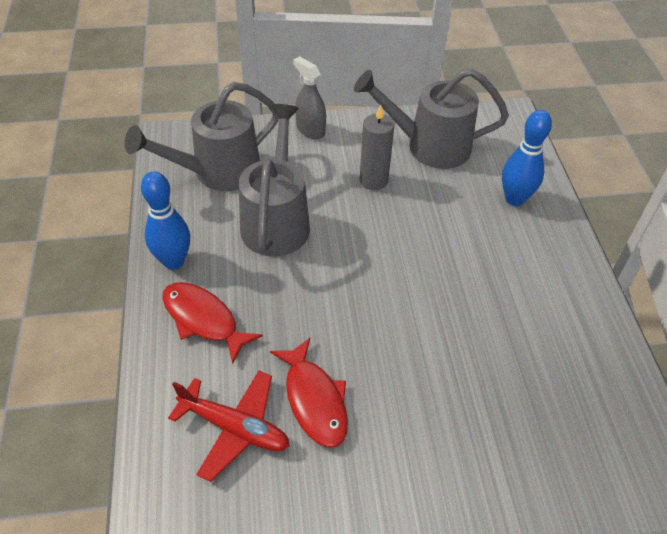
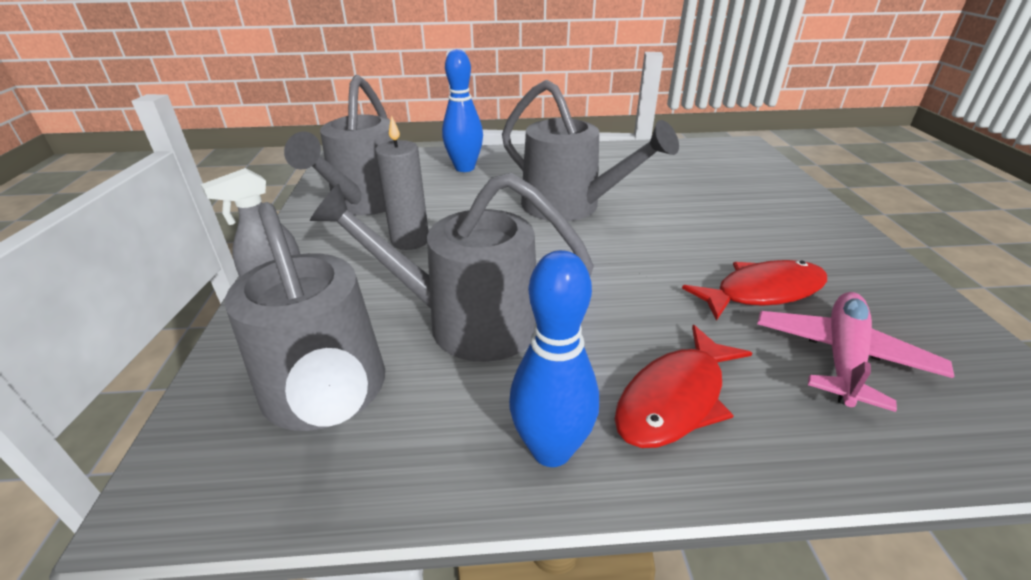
camera: 85 degrees left, 15 degrees down
red plane [168,371,290,482] -> pink plane [757,292,954,412]
none -> grey watering can [502,80,679,221]

